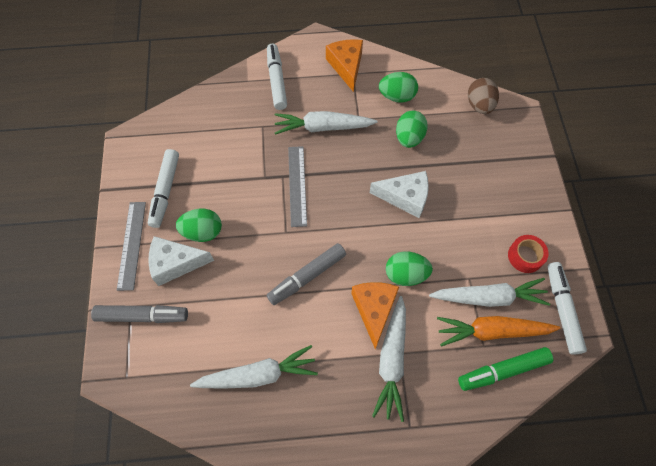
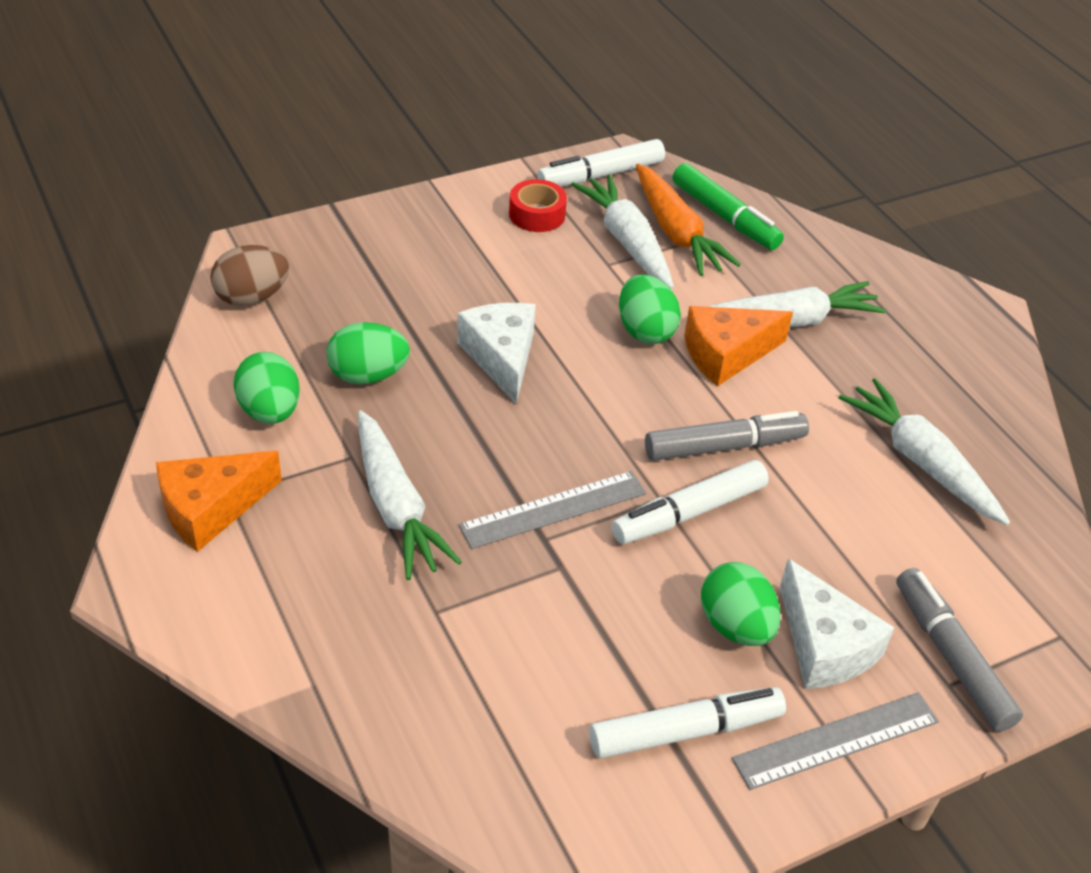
camera: 115 degrees left, 20 degrees down
white marker [267,44,287,110] -> white marker moved to [612,460,769,544]
grey marker [267,243,346,305] -> grey marker turned 45 degrees counterclockwise [645,411,809,461]

